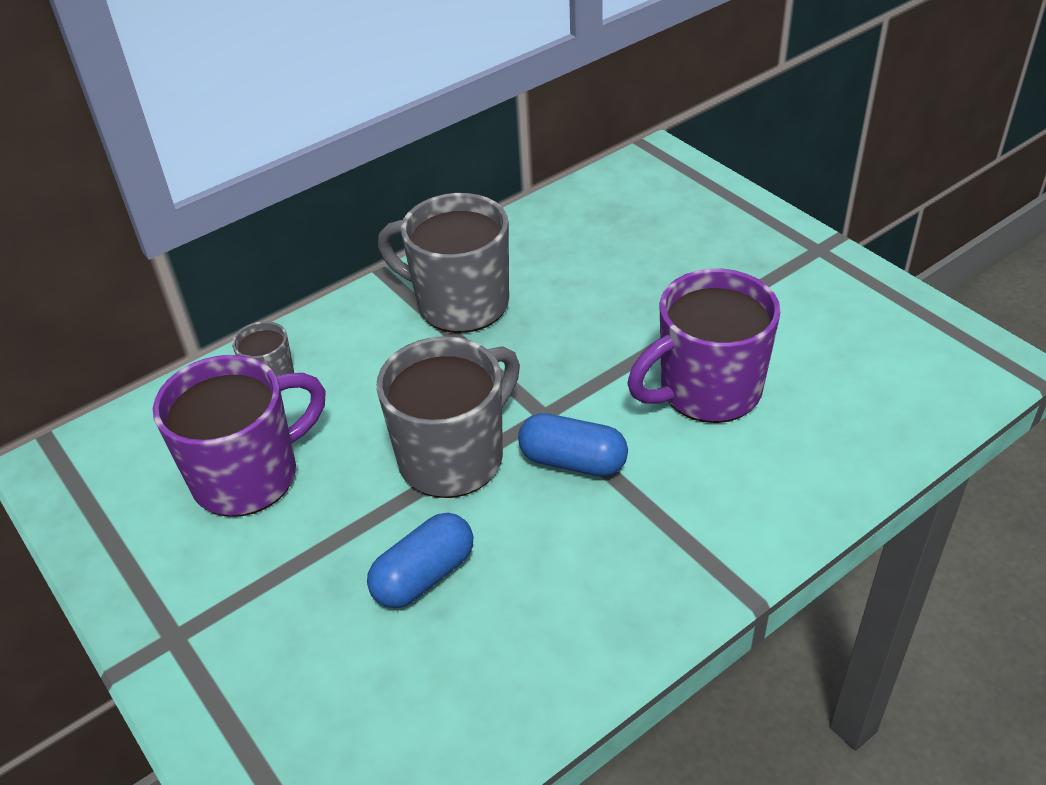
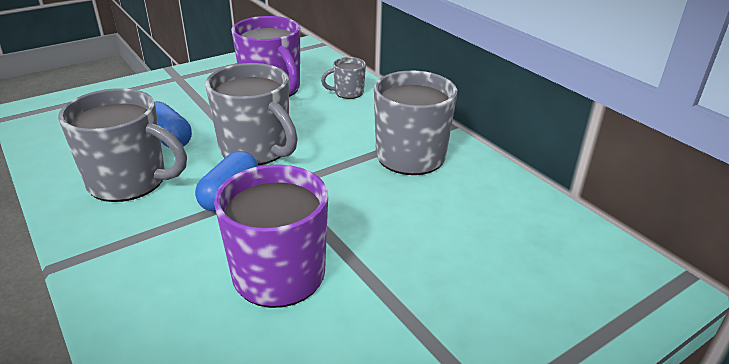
camera: 90 degrees right, 10 degrees down
none -> grey mug [58,88,187,202]

